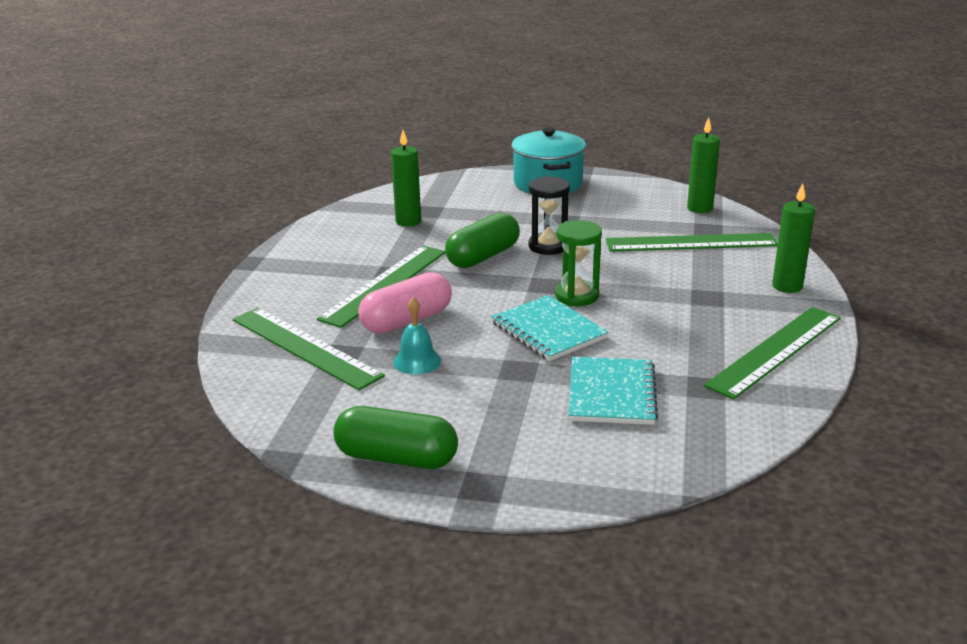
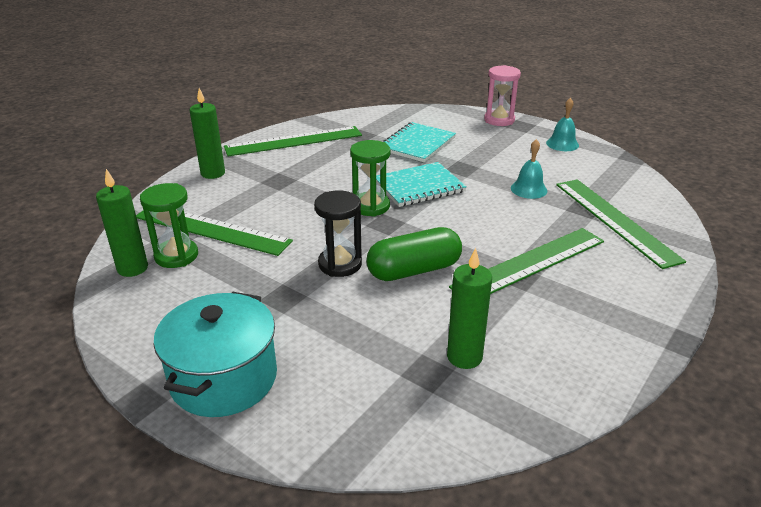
camera: 155 degrees left, 5 degrees up
green capsule [333,406,458,469] -> turquoise bell [546,98,579,151]
pink capsule [358,272,452,333] -> none
turquoise notebook [491,295,609,361] -> turquoise notebook turned 75 degrees clockwise [376,162,467,207]
none -> green hourglass [140,183,198,268]
none -> pink hourglass [484,65,521,126]

